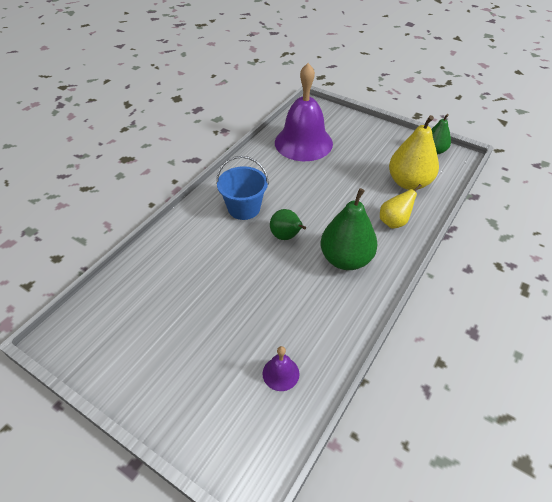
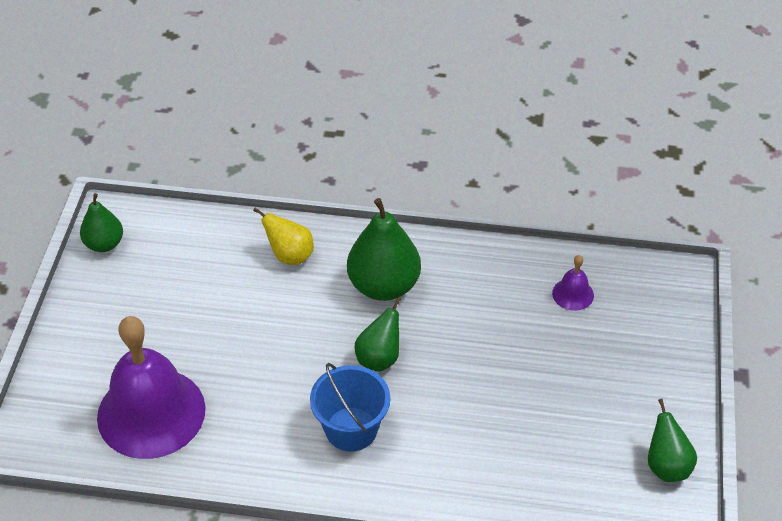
camera: 115 degrees left, 0 degrees up
yellow pear [389,115,439,190] -> none
none -> green pear [648,399,697,482]

